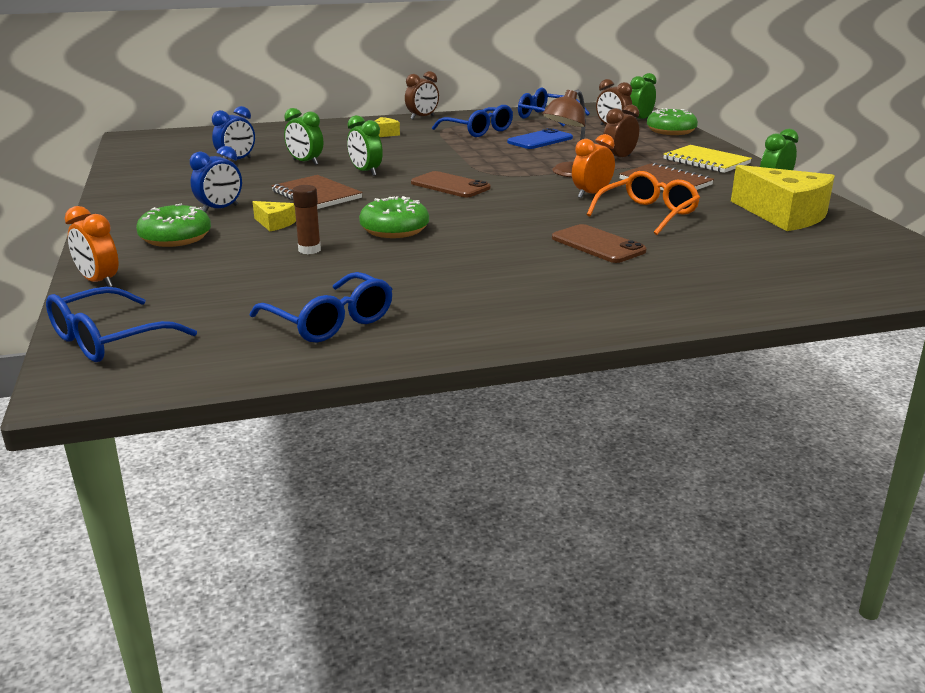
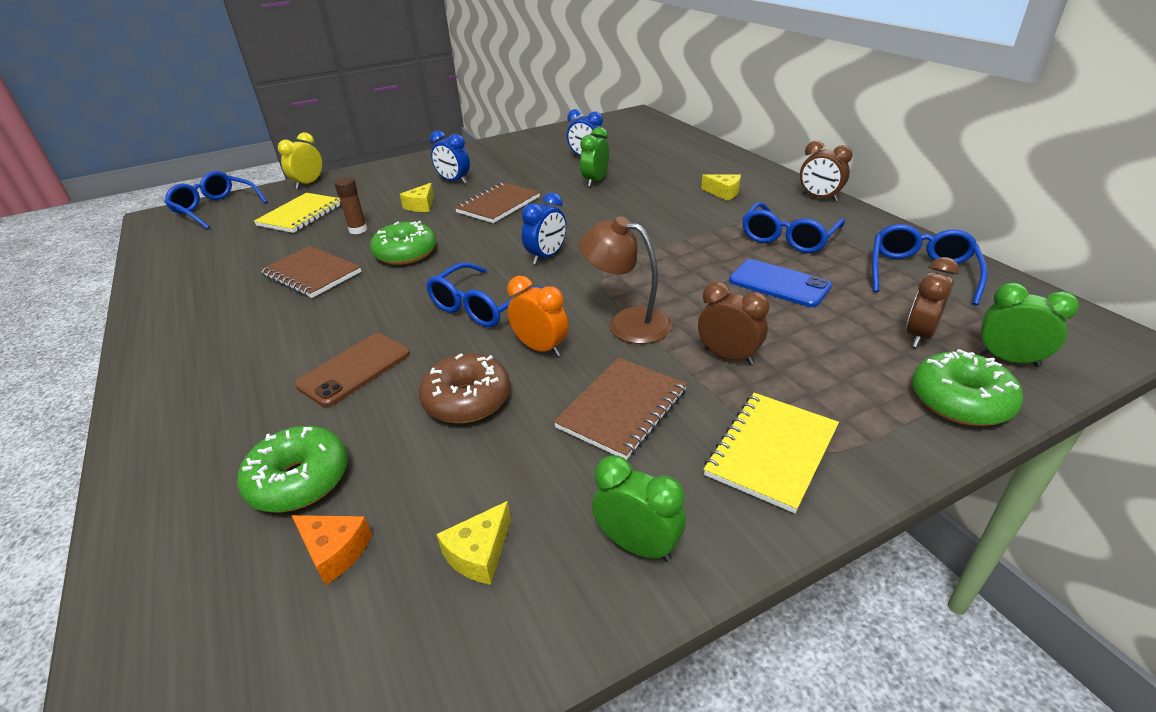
camera: 80 degrees right, 10 degrees up
orange clock [65,206,118,287] -> yellow clock [278,132,322,189]
green donut [136,203,211,247] -> green donut moved to [237,426,348,513]
blue glasses [249,272,392,342] -> blue glasses moved to [426,262,544,327]
green clock [347,115,383,176] -> none
brown phone [411,171,491,198] -> blue clock [522,193,566,264]
orange glasses [587,171,700,235] -> brown donut [419,353,511,423]
yellow cheese [731,165,835,231] -> yellow cheese [436,501,511,585], size x0.46
none -> yellow notebook [254,193,341,233]
none -> brown notebook [260,246,361,298]
none -> orange cheese [291,515,372,585]

